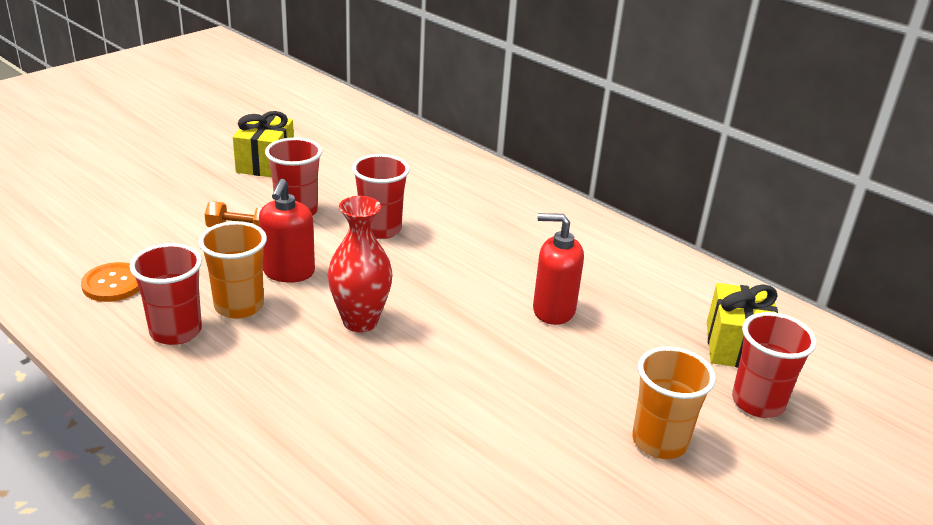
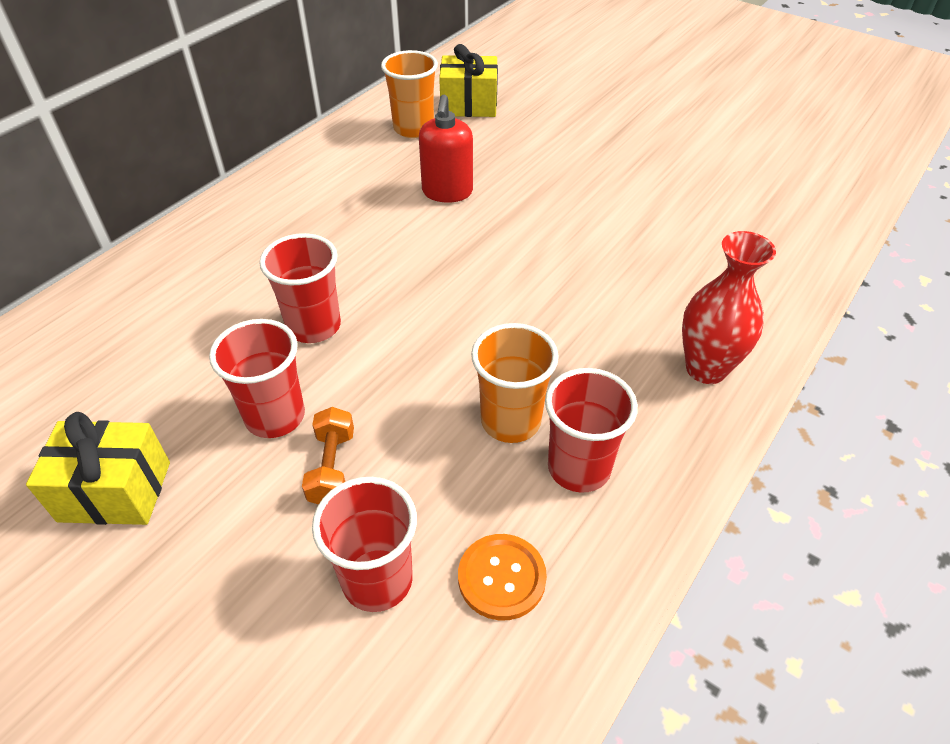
camera: 95 degrees left, 15 degrees up
red soap dispenser [259,179,315,283] -> none
red vase [328,196,393,332] -> red vase moved to [682,231,776,384]
orange cup [632,347,716,459] -> orange cup moved to [381,50,438,138]
red cup [732,312,817,418] -> red cup moved to [312,477,417,612]

